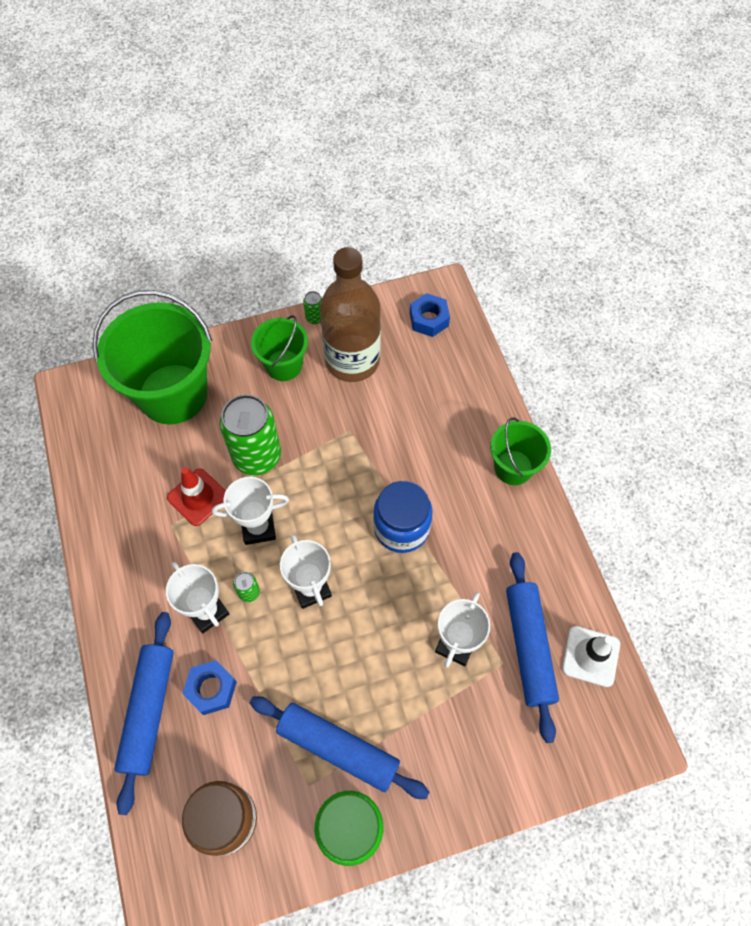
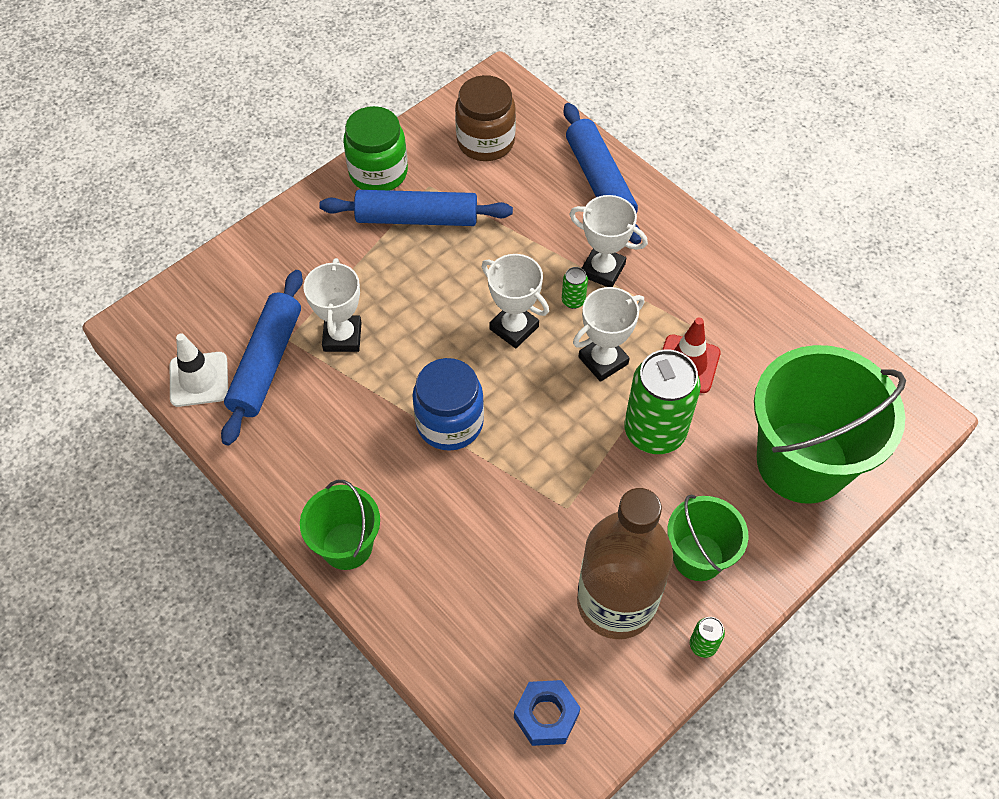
camera: 155 degrees right, 5 degrees down
blue nut [182,660,237,715] -> none
blue rolling pin [506,552,559,743] -> blue rolling pin turned 45 degrees clockwise [221,270,303,446]

